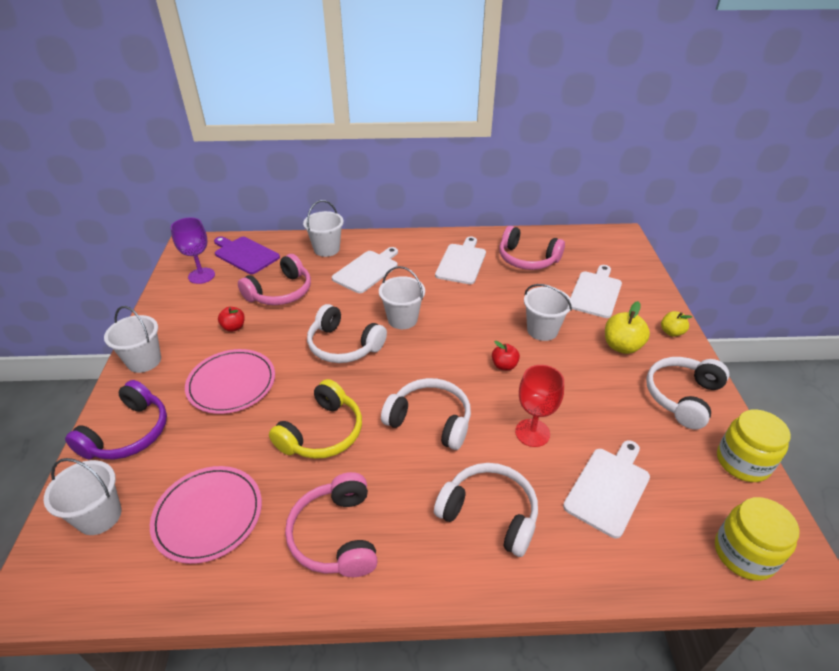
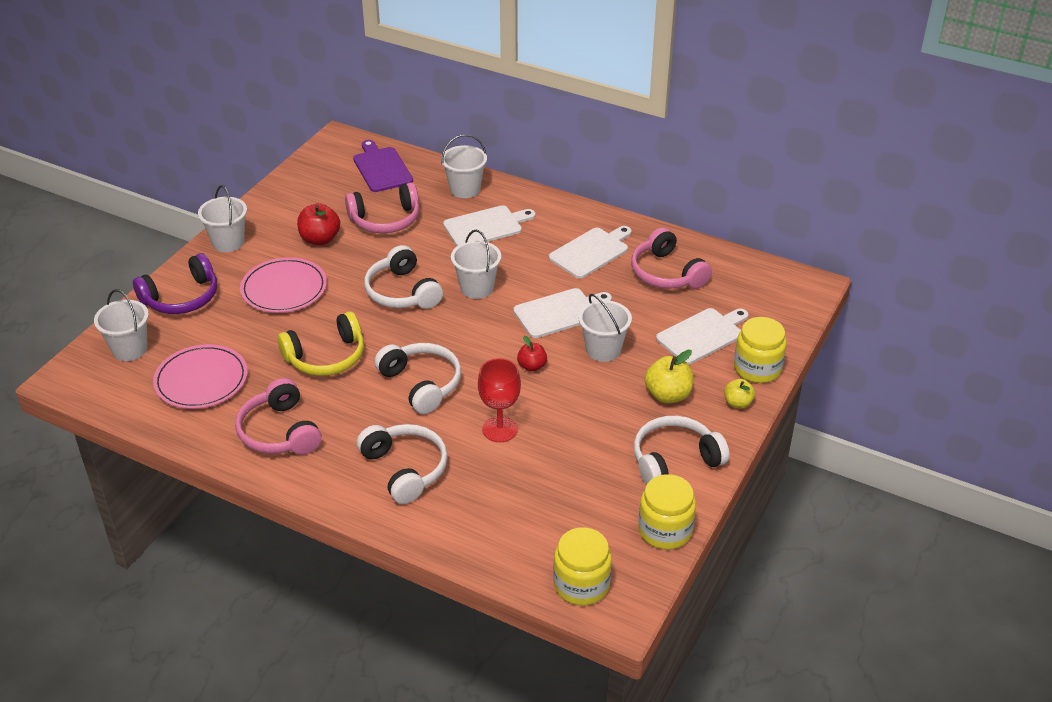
camera: 30 degrees right, 0 degrees up
purple goblet [171,217,215,284] -> none
red apple [218,307,245,332] -> red apple [297,203,340,245], size x1.59
pink headphones [285,472,378,577] -> pink headphones turned 45 degrees counterclockwise [235,378,322,455]
white cutting board [563,440,650,538] -> white cutting board moved to [513,288,612,338]
none -> yellow jar [734,317,787,383]

